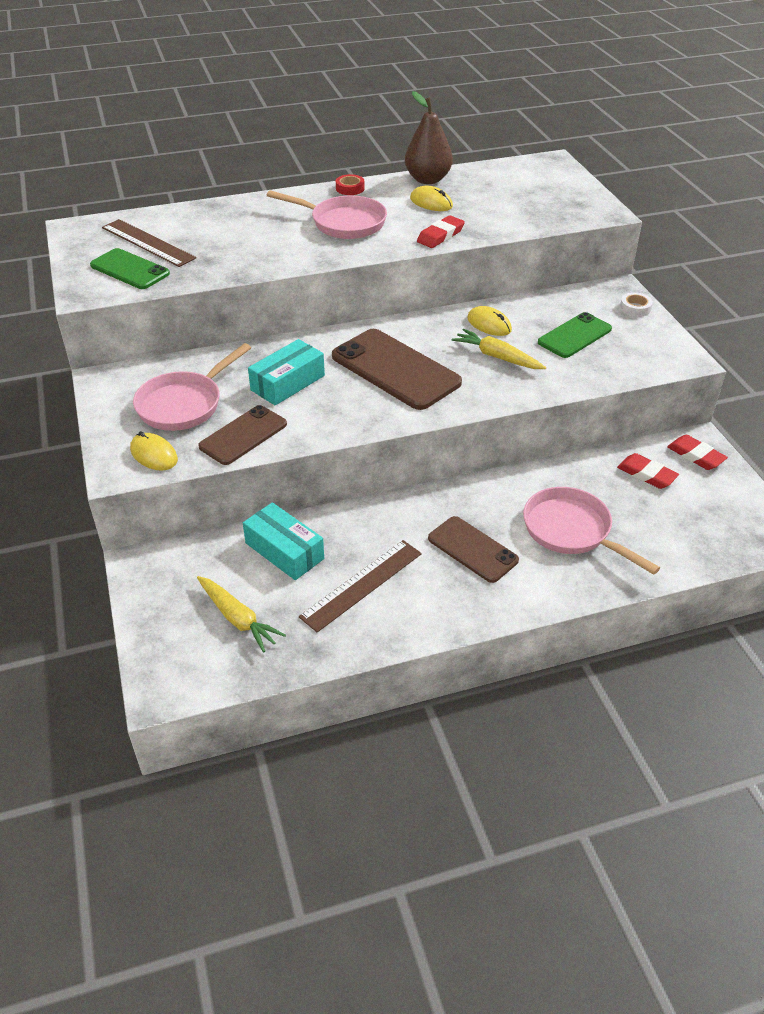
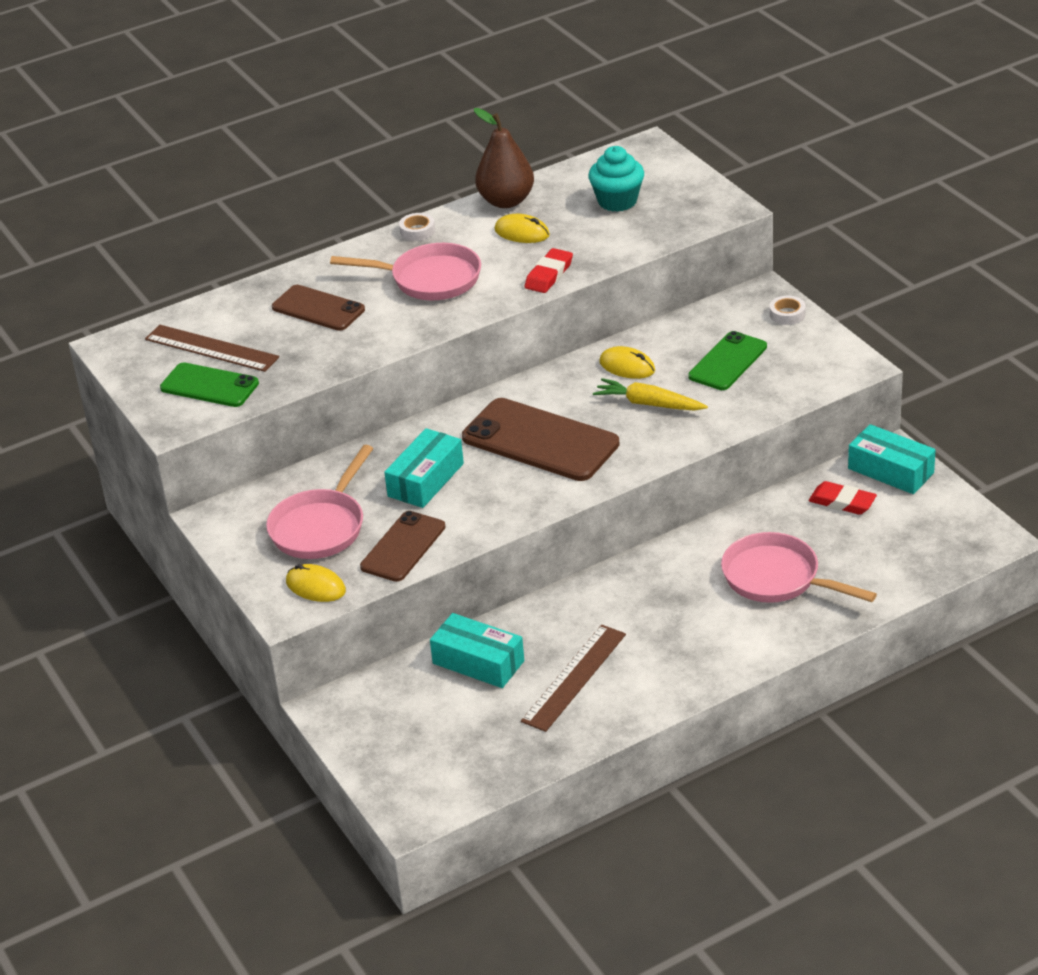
camera: 10 degrees left, 5 degrees down
yellow carrot [197,576,286,653] -> none
red tape [336,174,364,195] -> white tape [399,213,435,241]
brown phone [428,516,519,583] -> brown phone moved to [272,285,365,331]
red eraser [667,435,728,470] -> turquoise box [848,424,936,494]
none -> turquoise cupcake [588,146,644,212]

